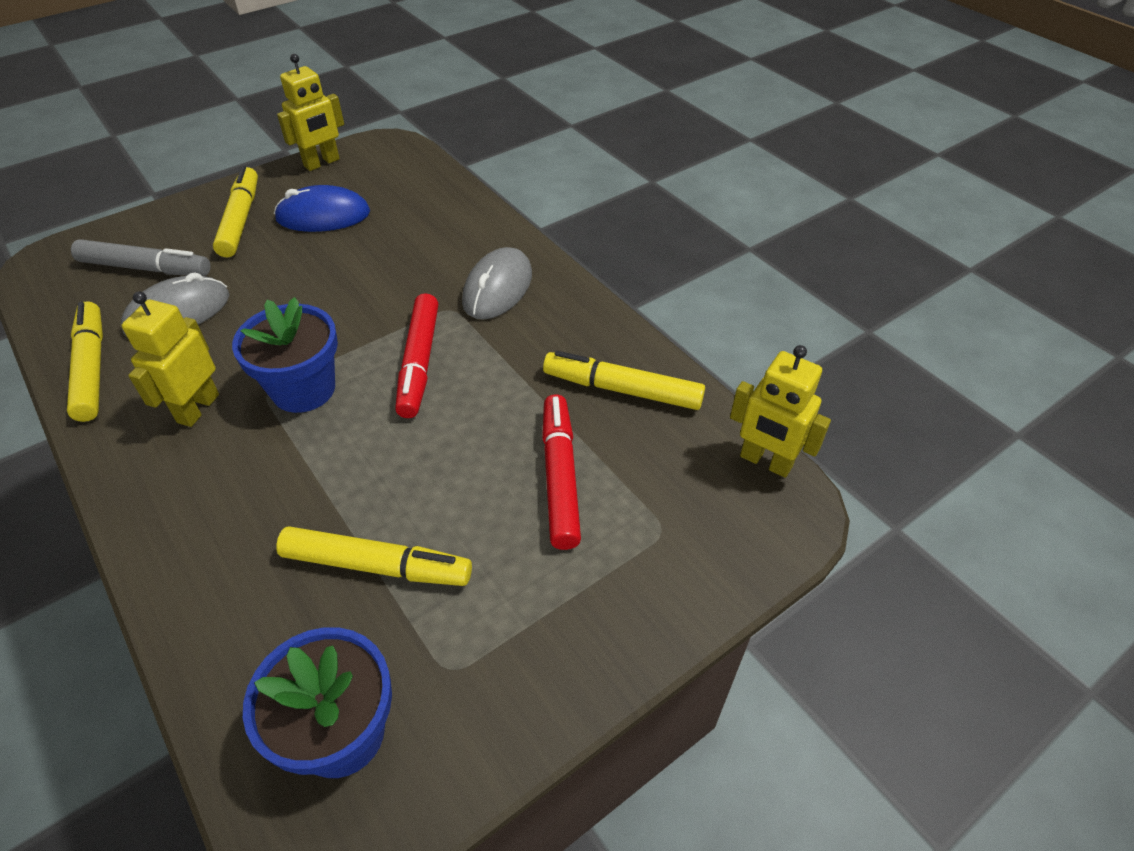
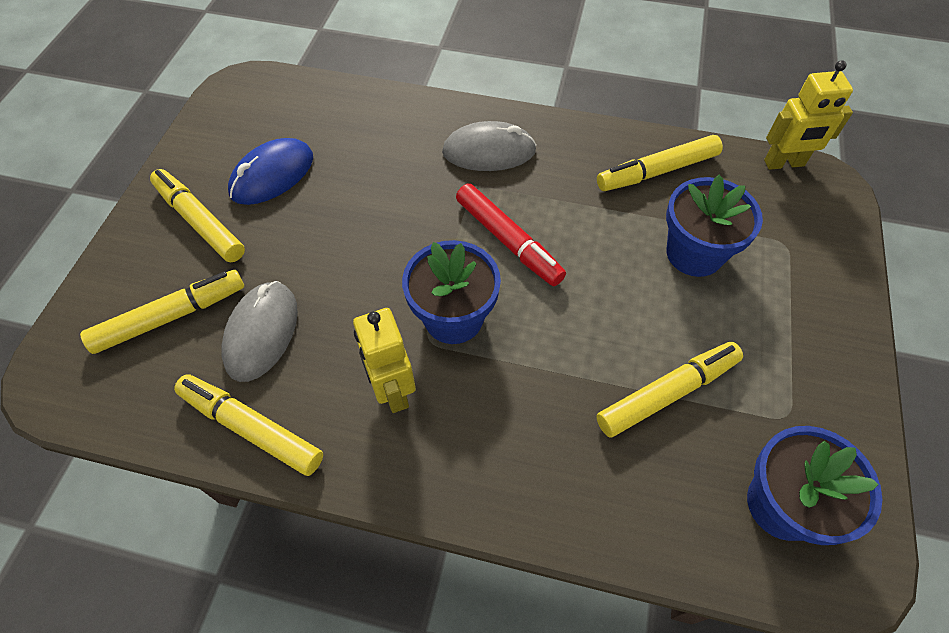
camera: 40 degrees left, 10 degrees up
grey marker [71,239,210,276] -> yellow marker [80,270,244,354]
yellow robot [277,54,344,171] -> none
grey mouse [462,247,532,320] -> grey mouse turned 75 degrees counterclockwise [442,121,537,171]
red marker [542,394,581,550] -> blue flower pot [666,175,763,277]

